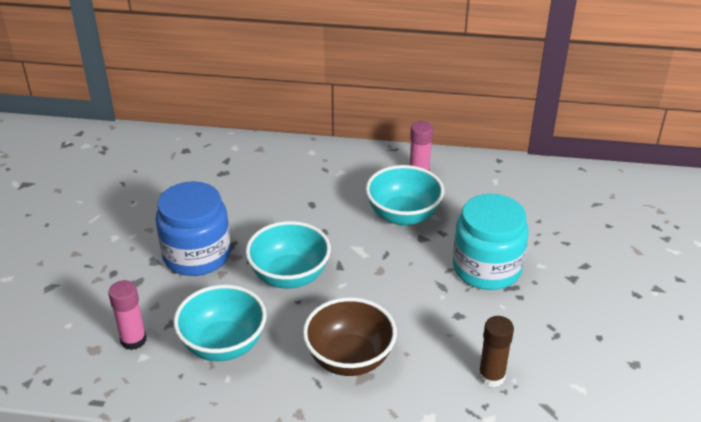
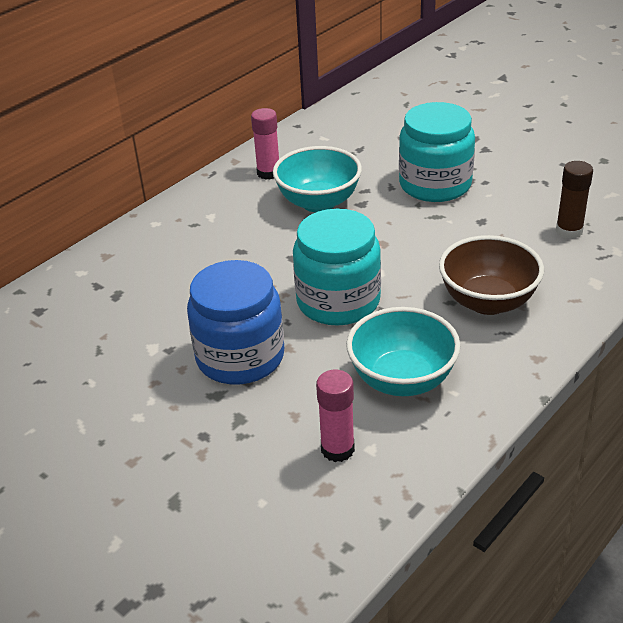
camera: 55 degrees left, 0 degrees up
turquoise bowl [245,221,331,289] -> turquoise jar [293,209,381,326]

